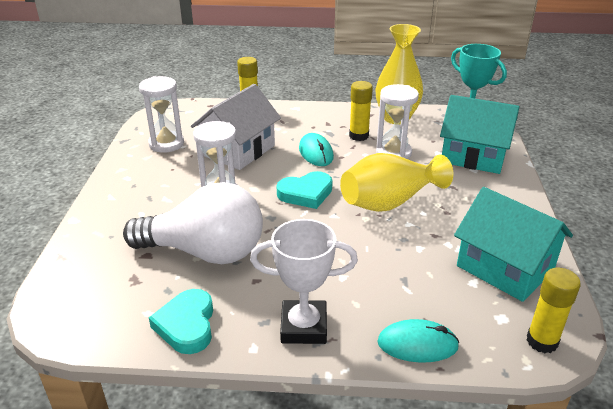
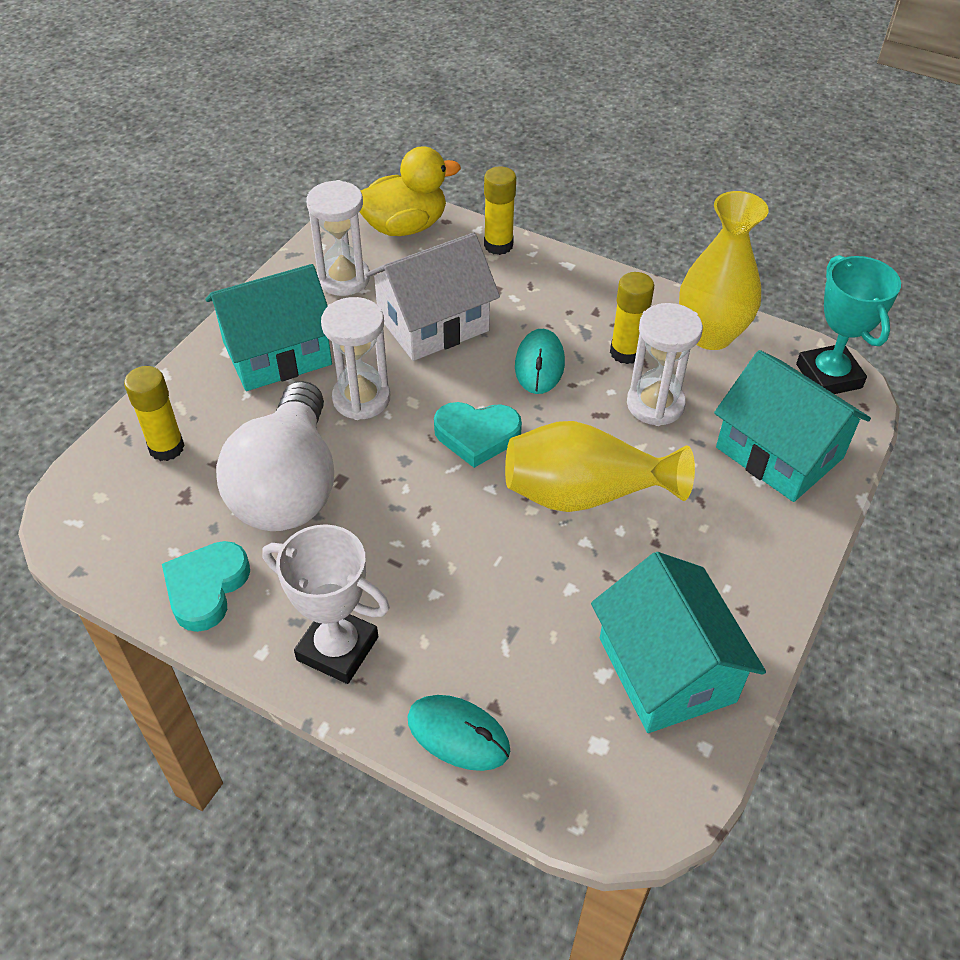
camera: 25 degrees right, 15 degrees up
white light bulb [123,182,263,264] -> white light bulb turned 60 degrees clockwise [216,381,334,531]
yellow glue stick [527,267,581,353] -> yellow glue stick moved to [124,366,185,461]
none -> turquoise house [206,264,332,391]
none -> yellow duck [360,146,461,236]

